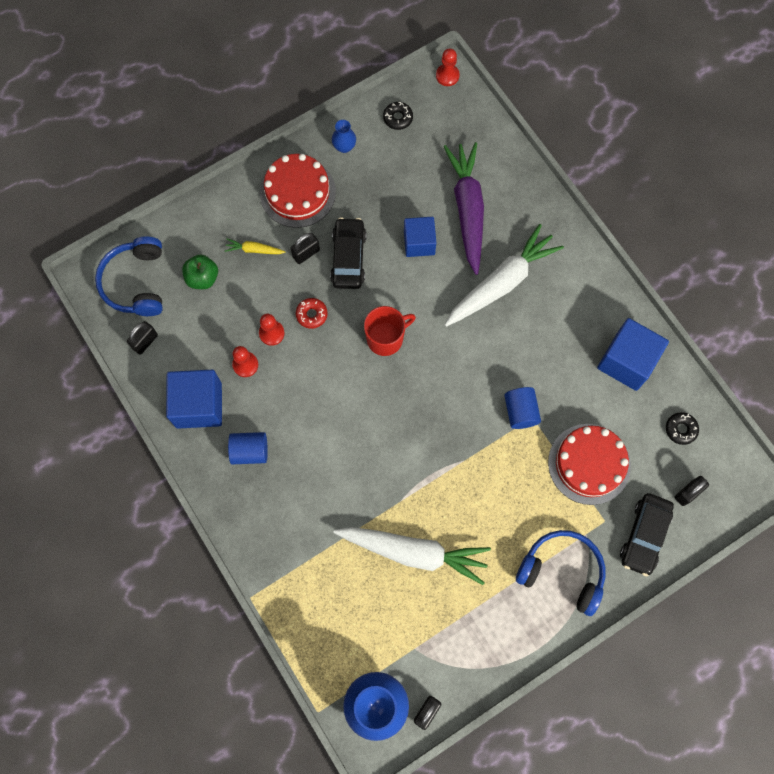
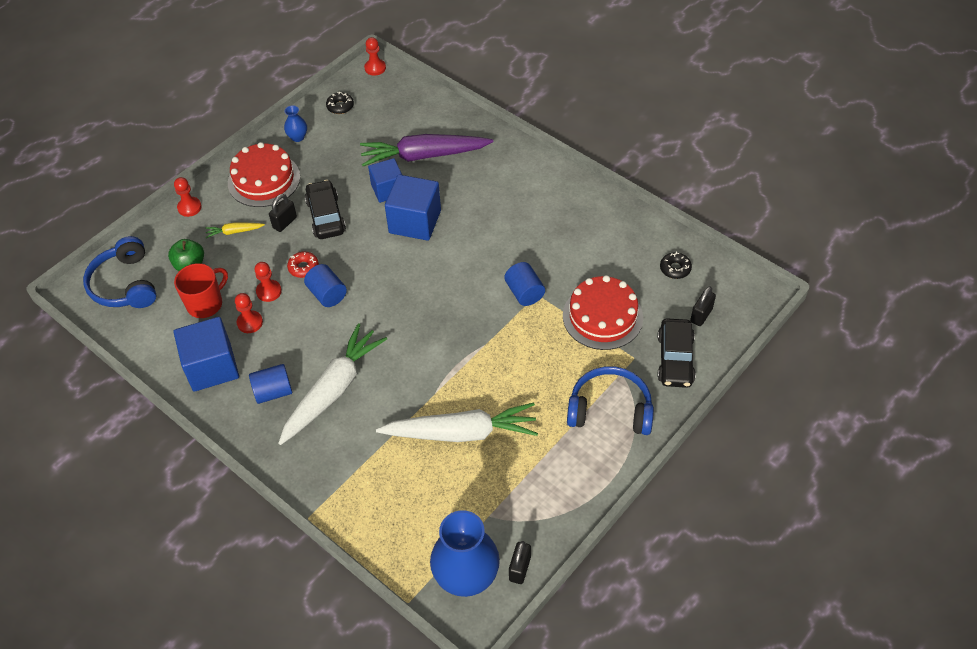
camera: 15 degrees left, 20 degrees down
black padlock [127,321,158,355] -> none
red mug [364,306,416,356] -> red mug moved to [174,263,228,318]
purple carrot [444,142,484,275] -> purple carrot turned 75 degrees counterclockwise [360,134,493,166]
white carrot [445,224,564,327] -> white carrot moved to [278,323,387,445]
blue cube [597,318,669,391] -> blue cube moved to [385,174,441,241]
none -> red pawn [174,177,202,217]
none -> blue cylinder [304,264,347,307]

